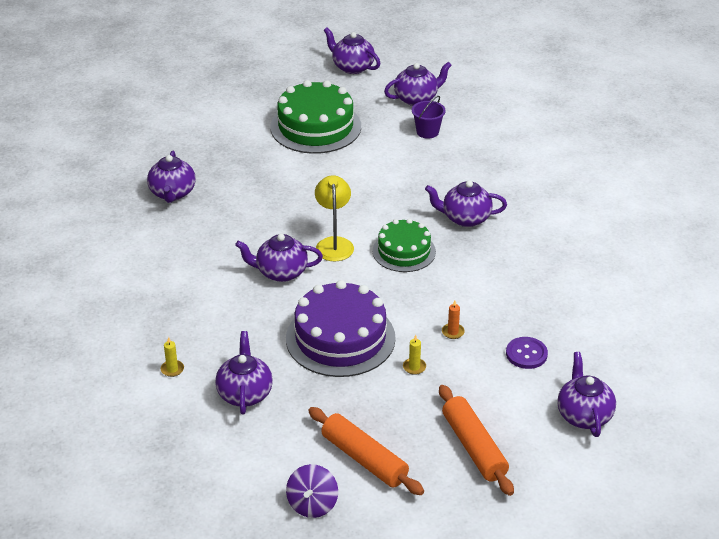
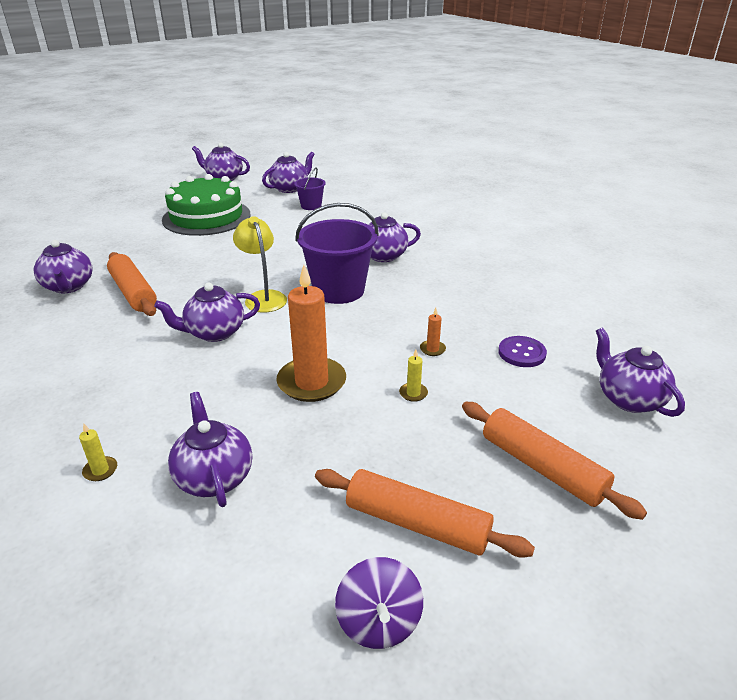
camera: 20 degrees left, 5 degrees down
purple cake [286,280,396,377] -> orange candle [276,264,346,402]
green cake [372,218,436,272] -> purple bucket [295,203,379,304]
none -> orange rolling pin [107,252,157,316]

